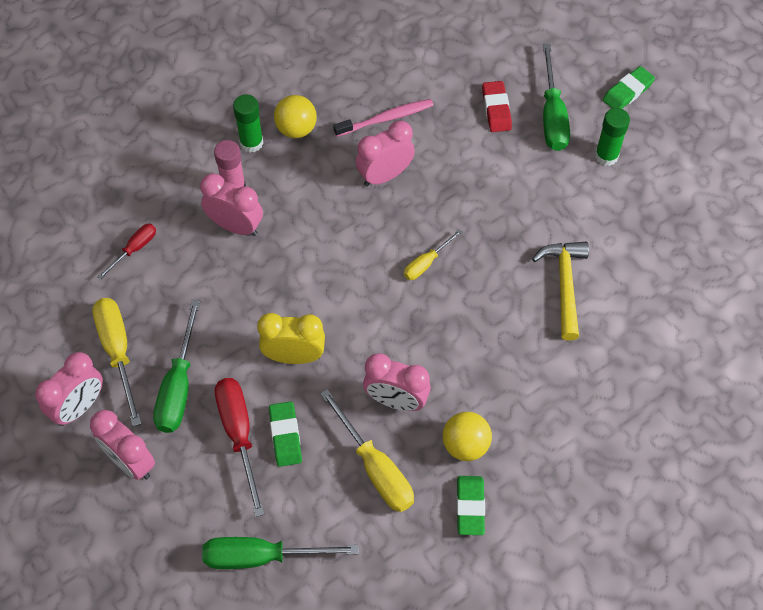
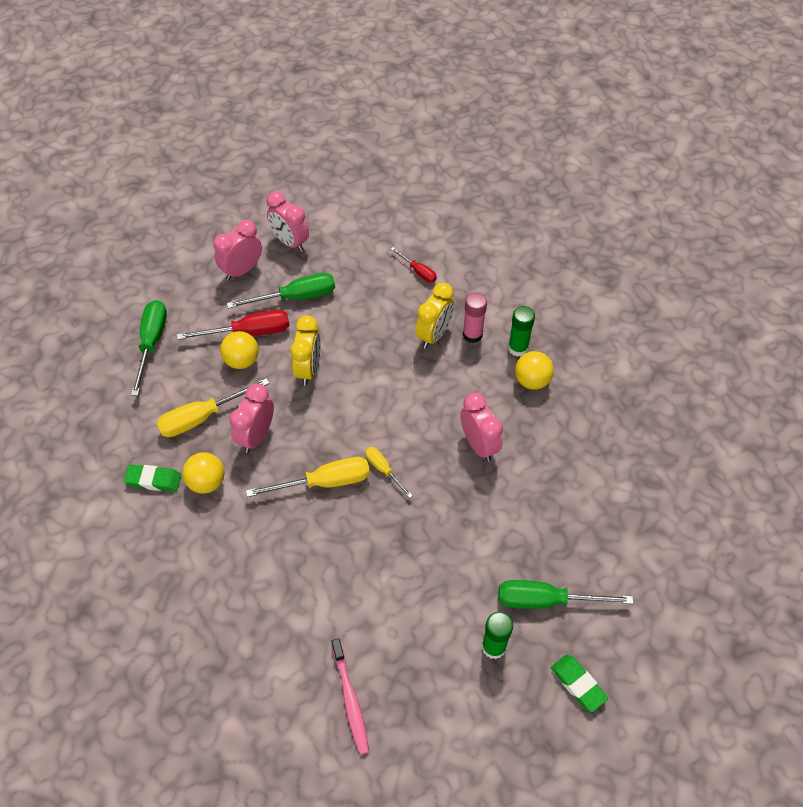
camera: 95 degrees right, 5 degrees down
yellow screwdriver [92,298,142,426] -> yellow screwdriver moved to [246,457,370,497]
green screwdriver [153,300,200,433] -> green screwdriver turned 150 degrees clockwise [227,273,335,309]
pink clock [200,173,263,236] -> yellow clock [415,282,454,349]
green eraser [269,401,302,467] -> yellow ball [220,331,259,369]
pink toothbrush [333,99,434,137] -> pink toothbrush moved to [331,638,369,755]
red eraser [482,81,512,132] -> none
yellow hammer [532,242,589,341] -> none

